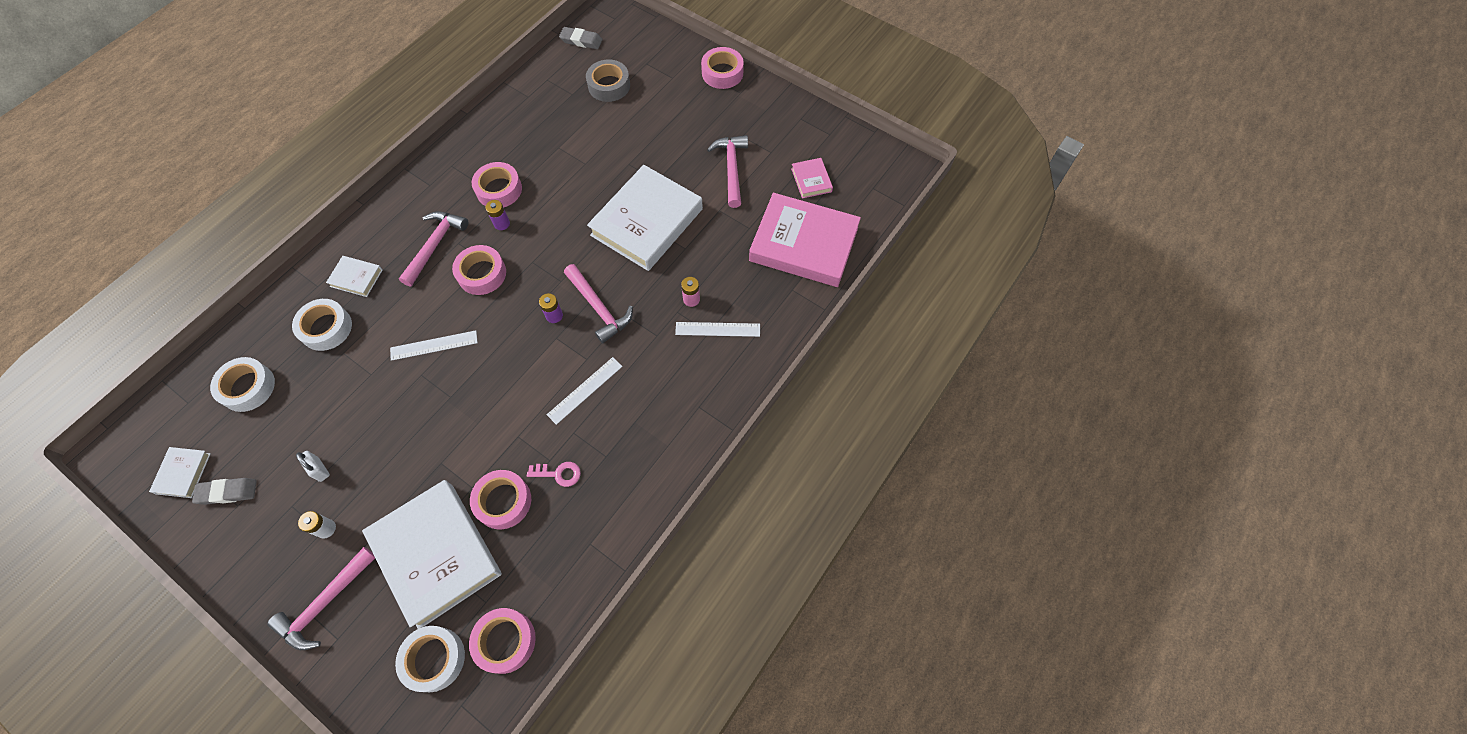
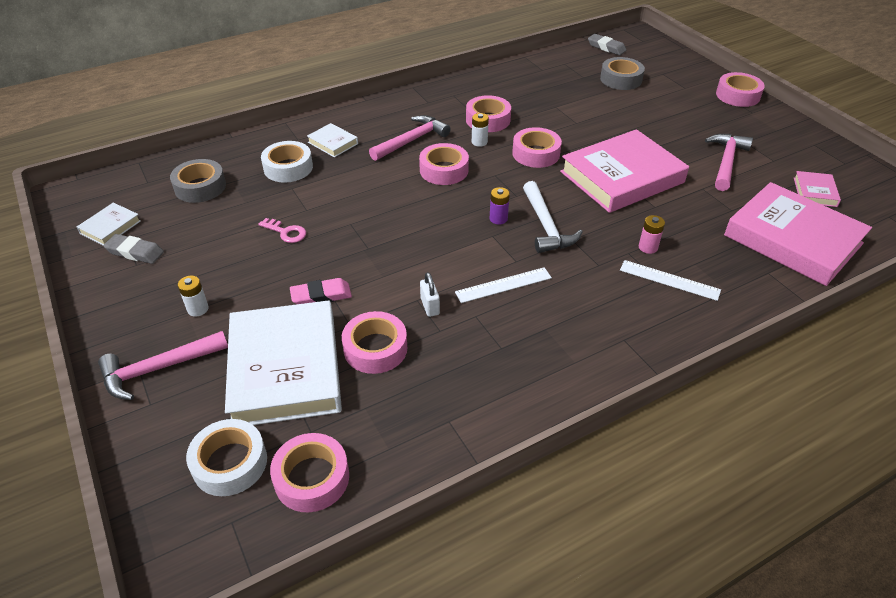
camera: 25 degrees right, 20 degrees down
white tape [210,357,275,412] -> grey tape [170,159,226,203]
white padlock [296,451,330,482] -> white padlock moved to [420,272,440,317]
white ruler [390,330,478,361] -> none
purple battery [485,200,510,230] -> white battery [472,113,489,147]
pink key [527,462,581,487] -> pink key moved to [258,218,306,243]
pink hammer [564,264,633,344] -> white hammer [523,181,583,253]
white book [587,165,703,271] -> pink book [560,129,689,213]
none -> pink eraser [290,278,352,304]
none -> pink tape [512,127,562,168]

